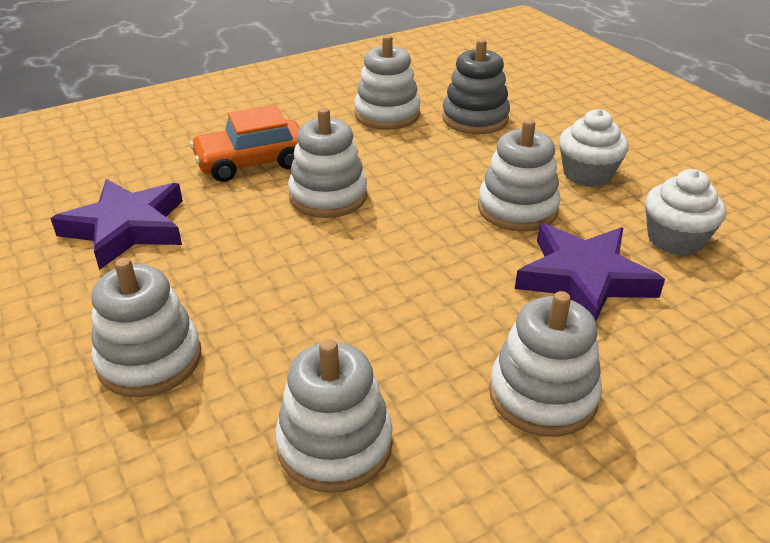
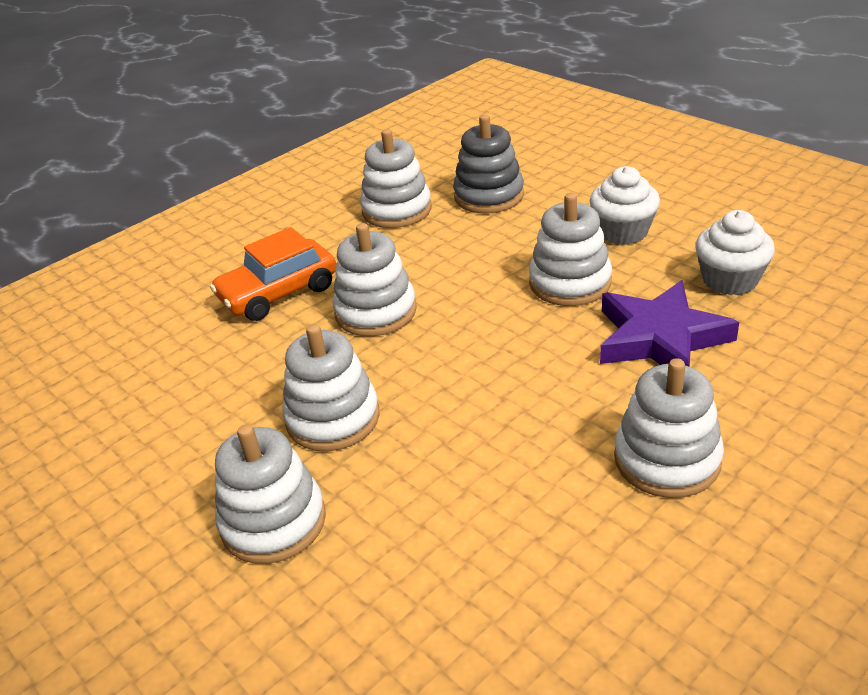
camera: 10 degrees left, 0 degrees up
purple star [50,179,183,270] -> none
white stacking toy [275,339,393,493] -> white stacking toy moved to [282,324,380,451]

